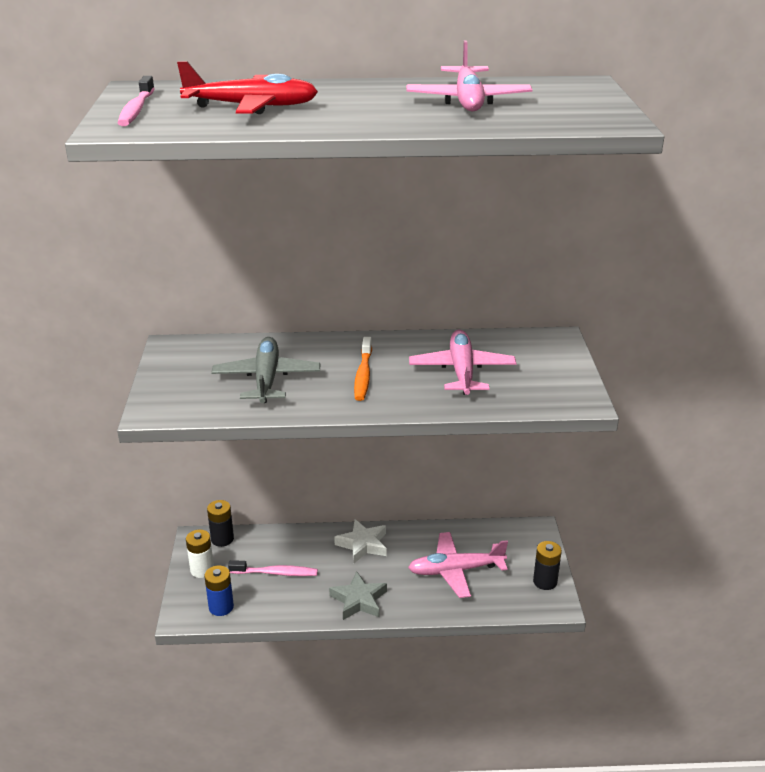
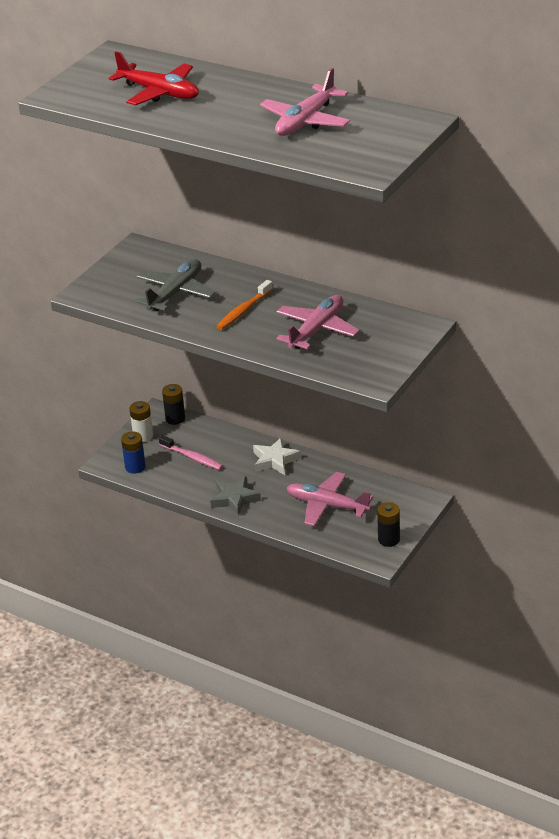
camera: 35 degrees right, 5 degrees up
pink toothbrush [118,76,155,126] -> none

